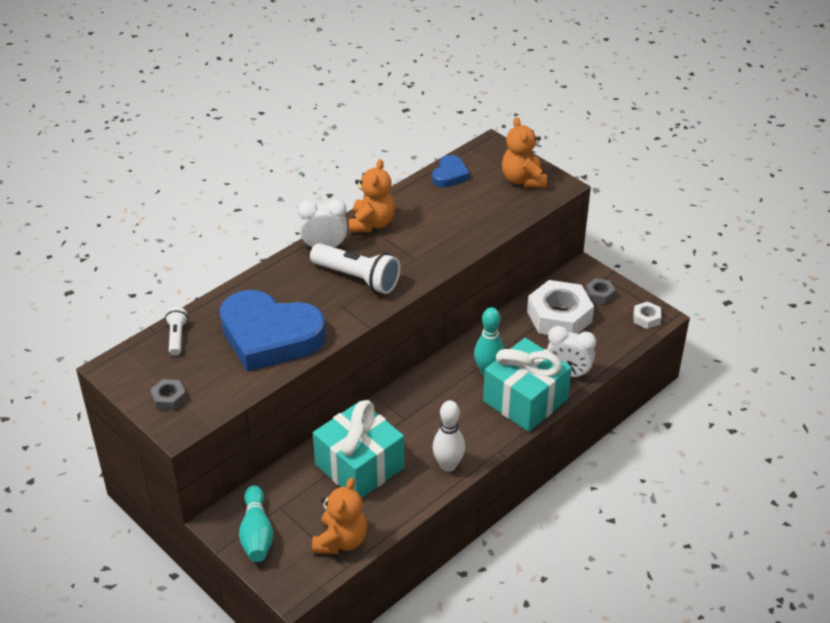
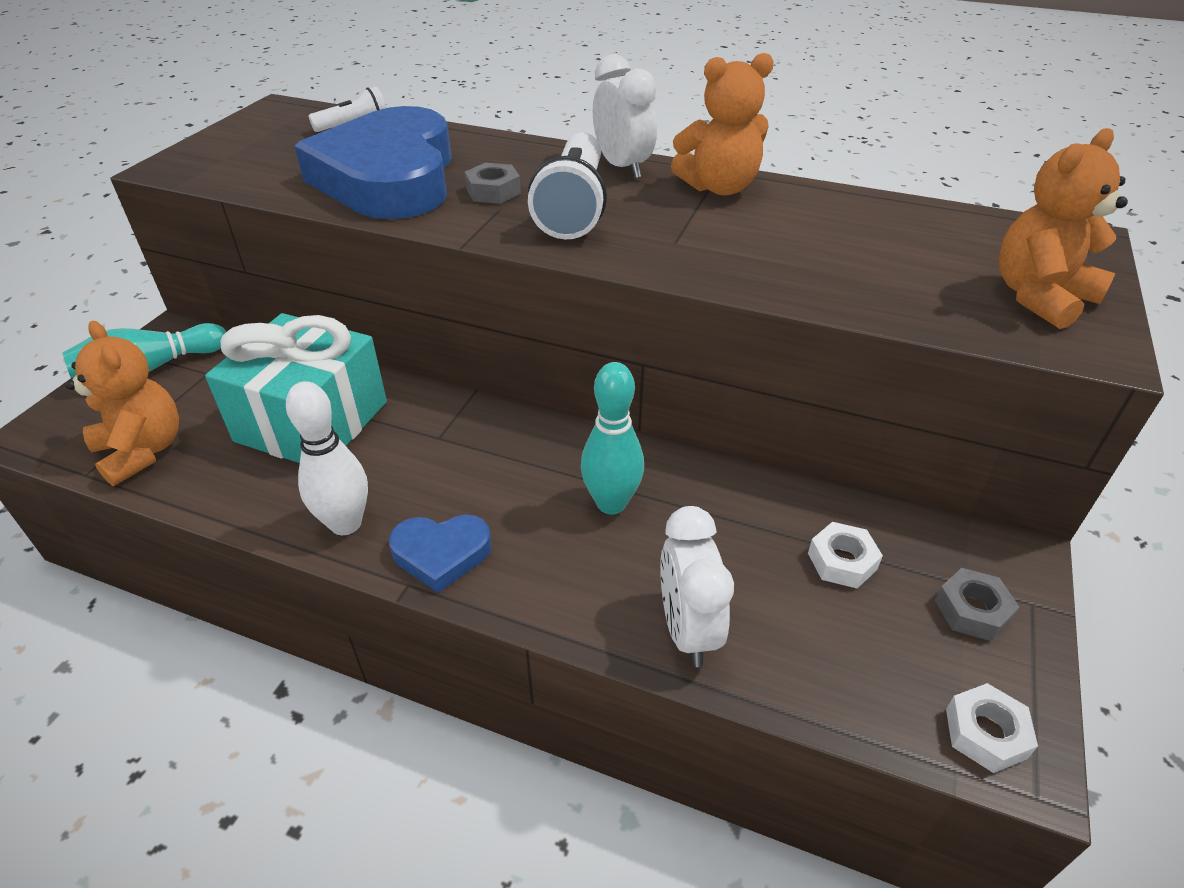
camera: 65 degrees right, 0 degrees up
grey nut [150,379,187,411] -> grey nut moved to [465,163,521,204]
orange teddy bear [312,478,367,554] -> orange teddy bear turned 120 degrees counterclockwise [65,321,179,486]
blue heart [432,155,470,188] -> blue heart moved to [389,514,492,593]
turquoise gift [483,338,572,432] -> none
white nut [527,280,594,335] -> white nut [808,522,883,589], size x0.46

